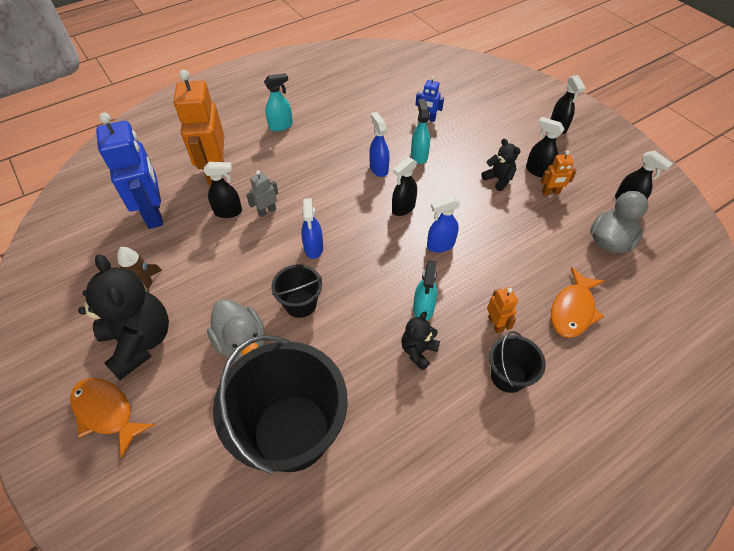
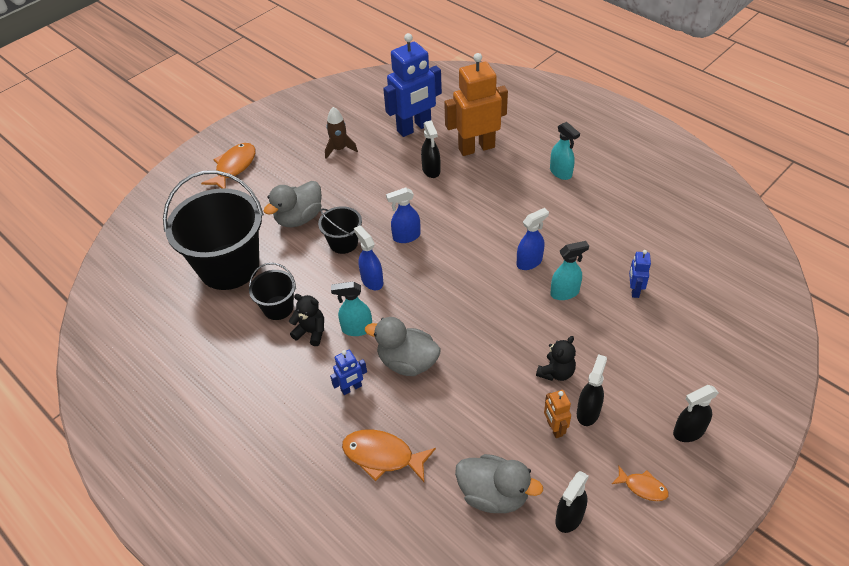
camera: 80 degrees right, 5 degrees down
black teddy bear [78,254,169,380] -> none
grey robot [246,170,278,217] -> none
black spray bottle [392,157,417,216] -> none
blue spray bottle [427,196,460,253] -> blue spray bottle moved to [354,226,383,290]
orange robot [487,287,518,333] -> blue robot [330,350,367,395]
black bucket [489,331,546,393] -> black bucket moved to [249,263,296,320]
none -> grey duck [365,317,441,376]
none -> orange fish [612,466,669,501]

